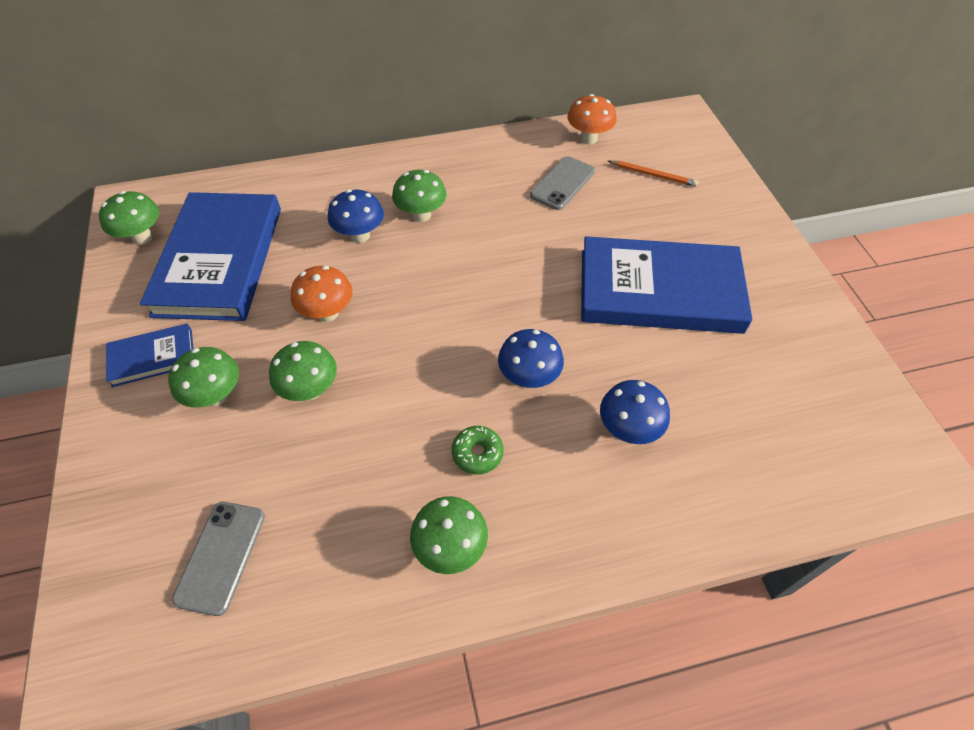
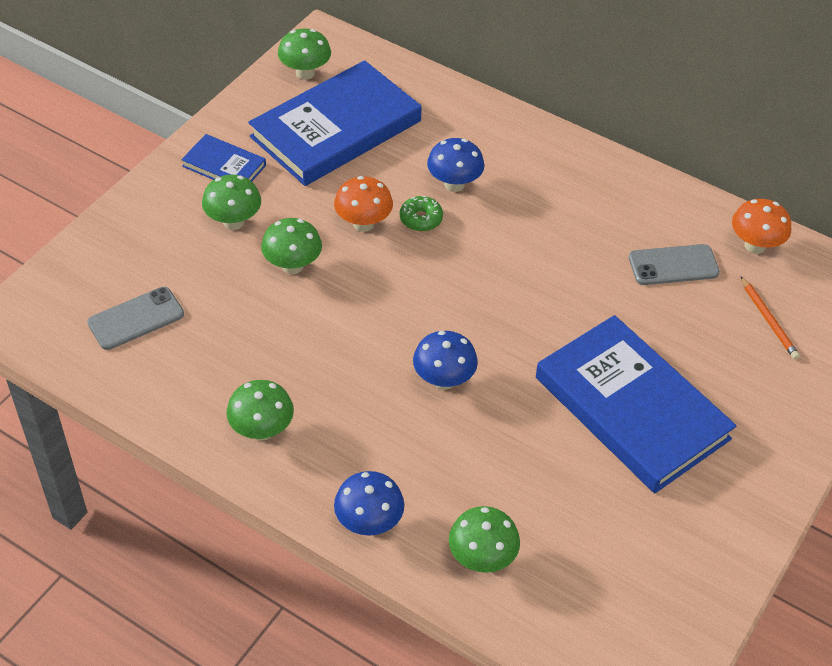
camera: 45 degrees right, 5 degrees down
green mushroom [392,170,446,222] -> green mushroom moved to [449,506,520,573]
green donut [452,426,504,475] -> green donut moved to [399,196,443,231]
blue mushroom [600,380,670,444] -> blue mushroom moved to [334,471,404,536]

